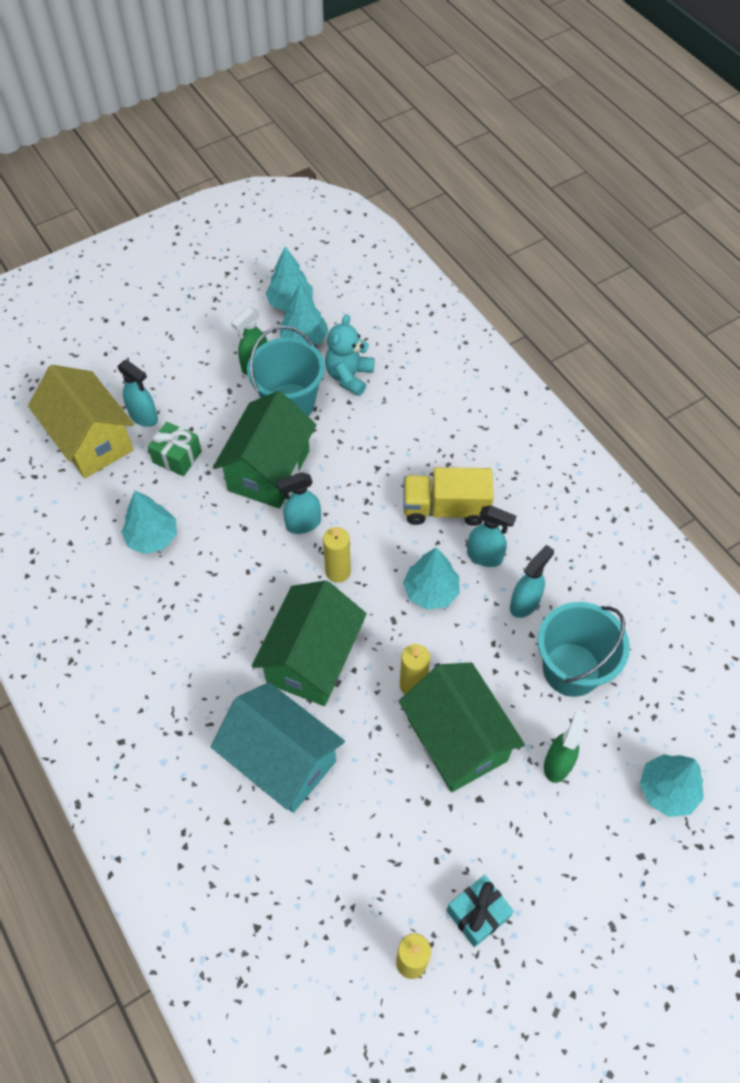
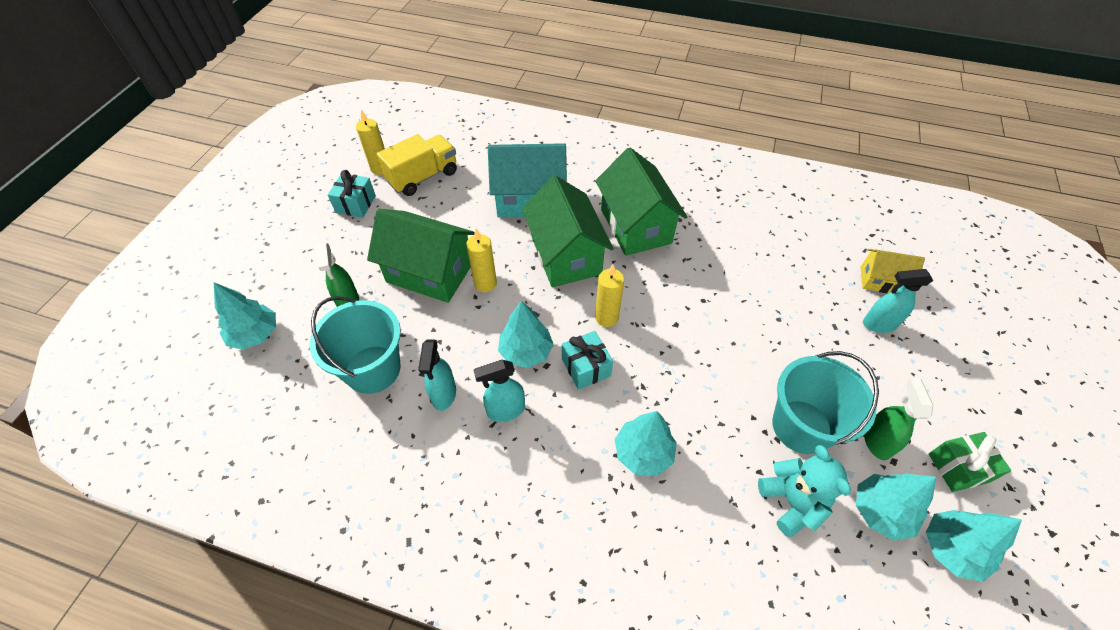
camera: 140 degrees right, 5 degrees down
yellow house [28,365,134,478] -> yellow house [861,249,925,293], size x0.54
turquoise tree [121,490,176,554] -> turquoise tree moved to [615,411,677,476]
green gift [148,422,202,476] -> green gift moved to [929,432,1011,492]
green house [213,391,316,508] -> green house moved to [595,148,687,256]
turquoise spray bottle [277,472,321,534] -> none
yellow truck [404,467,494,526] -> yellow truck moved to [377,134,457,196]
none -> turquoise gift [562,331,613,390]

